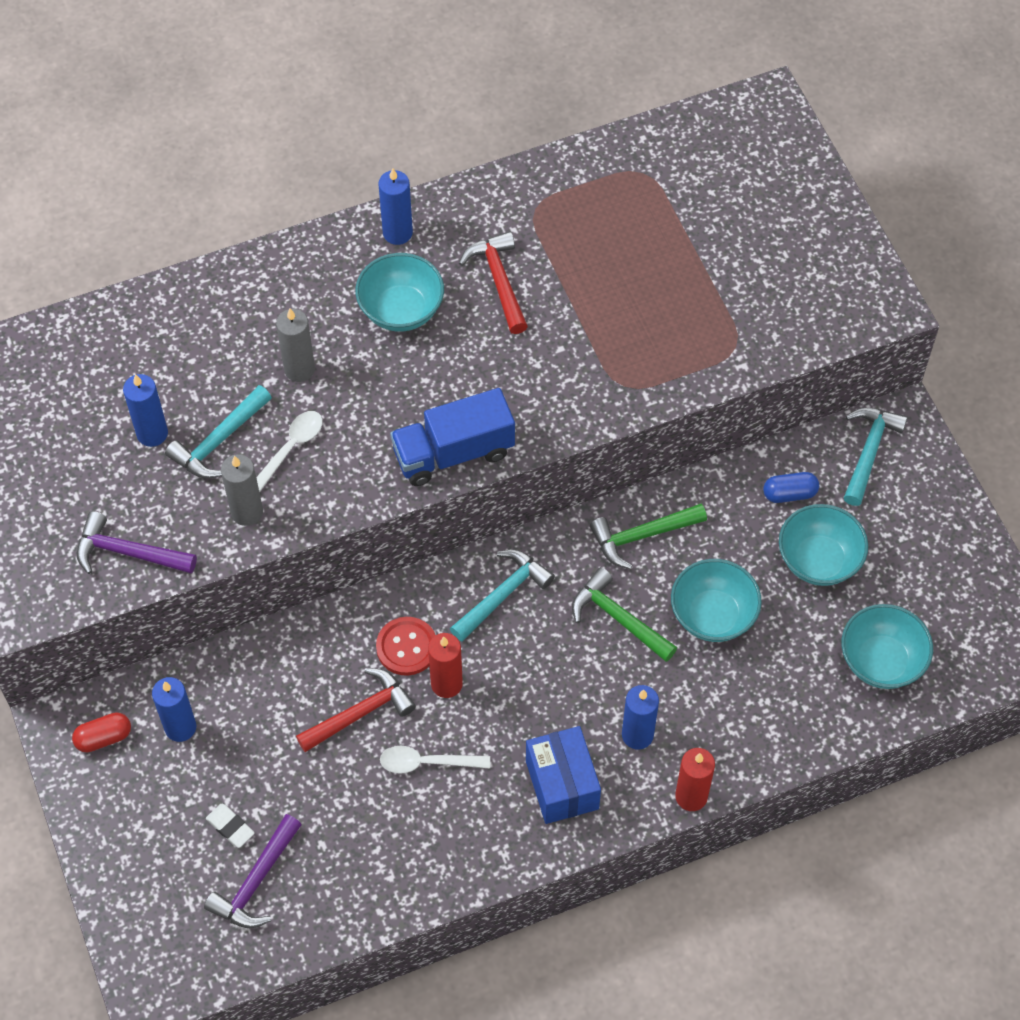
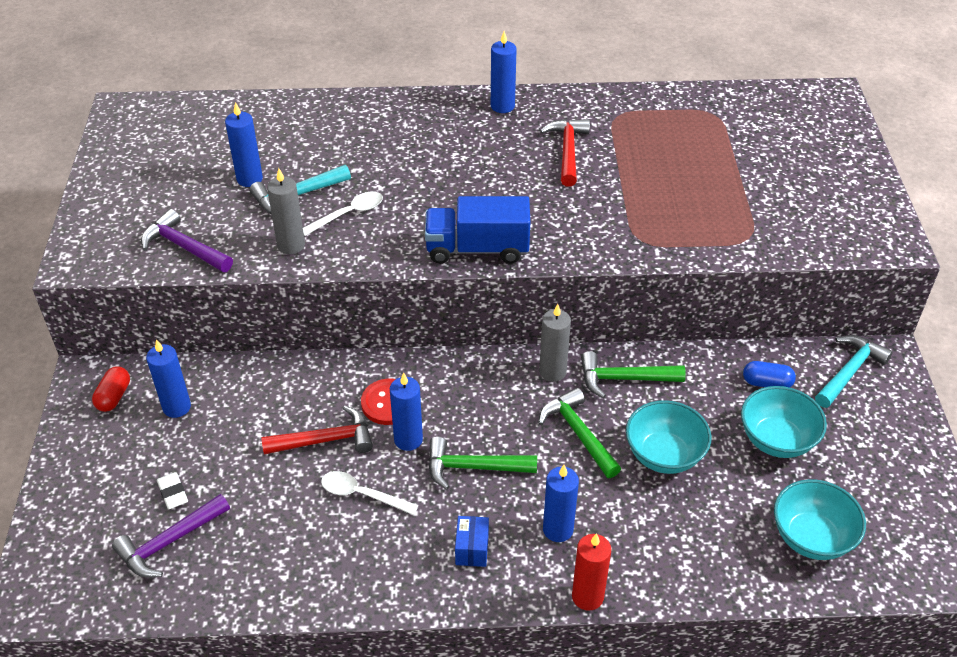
camera: 20 degrees right, 15 degrees down
red capsule [72,712,131,752] -> red capsule turned 75 degrees counterclockwise [92,366,130,412]
grey candle [276,309,315,382] -> grey candle moved to [539,304,571,382]
turquoise bowl [355,253,444,332] -> none
red candle [428,633,463,698] -> blue candle [390,372,423,451]
turquoise hammer [450,550,555,642] -> none
blue box [526,726,601,824] -> blue box [455,516,489,567], size x0.57
none -> green hammer [428,437,537,490]

